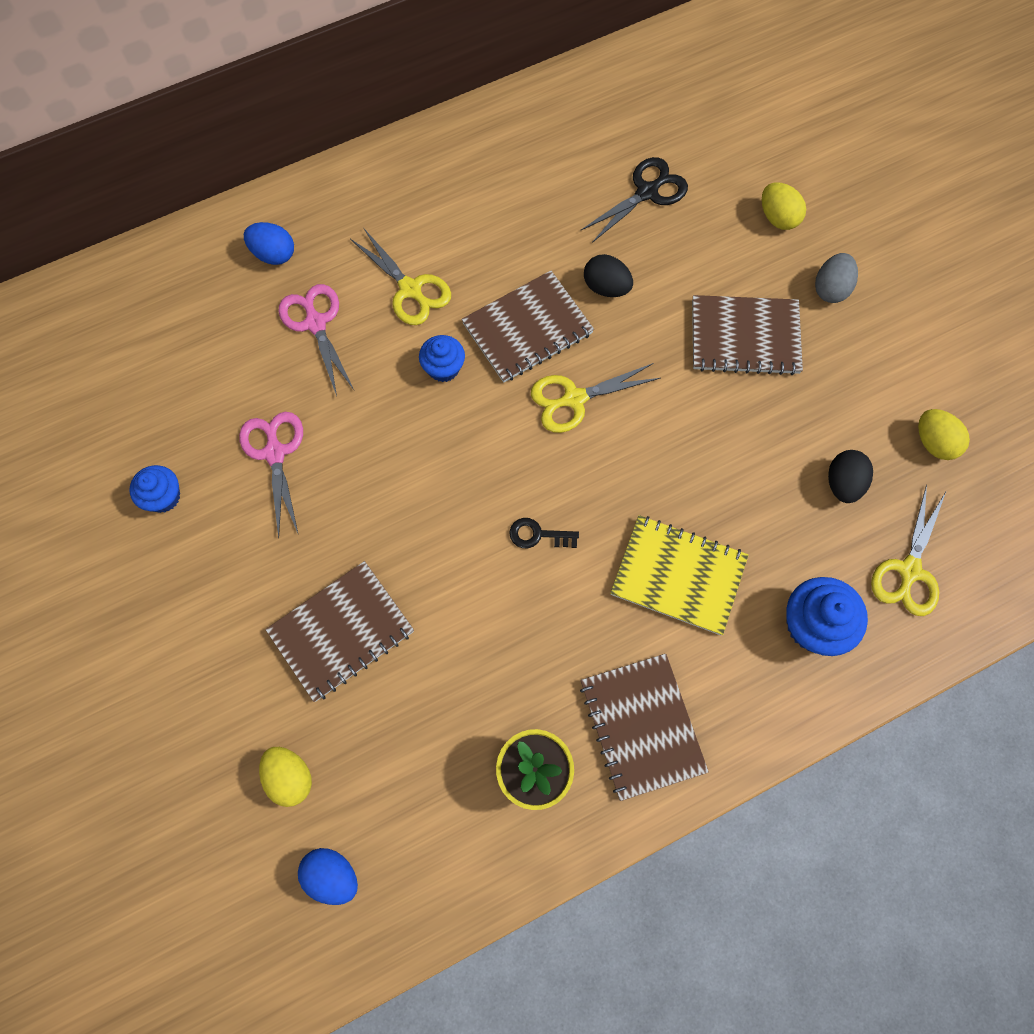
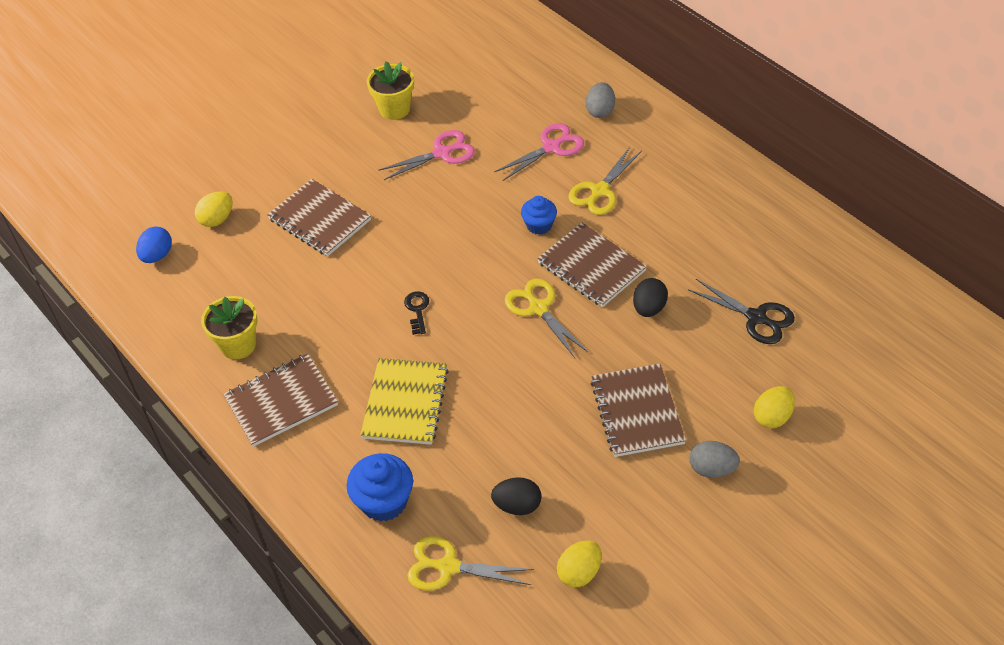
camera: 80 degrees right, 20 degrees down
blue cupcake [129,465,180,513] -> yellow flower pot [367,61,414,120]
blue egg [244,222,294,265] -> grey egg [586,82,615,118]

